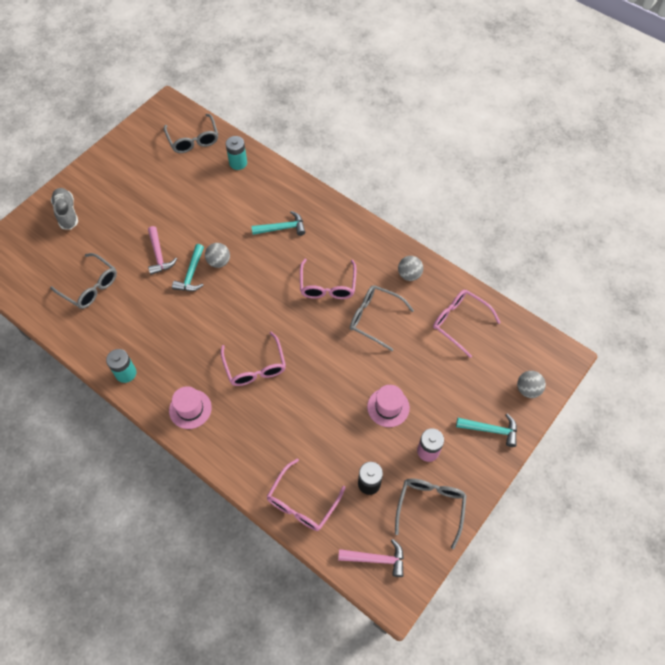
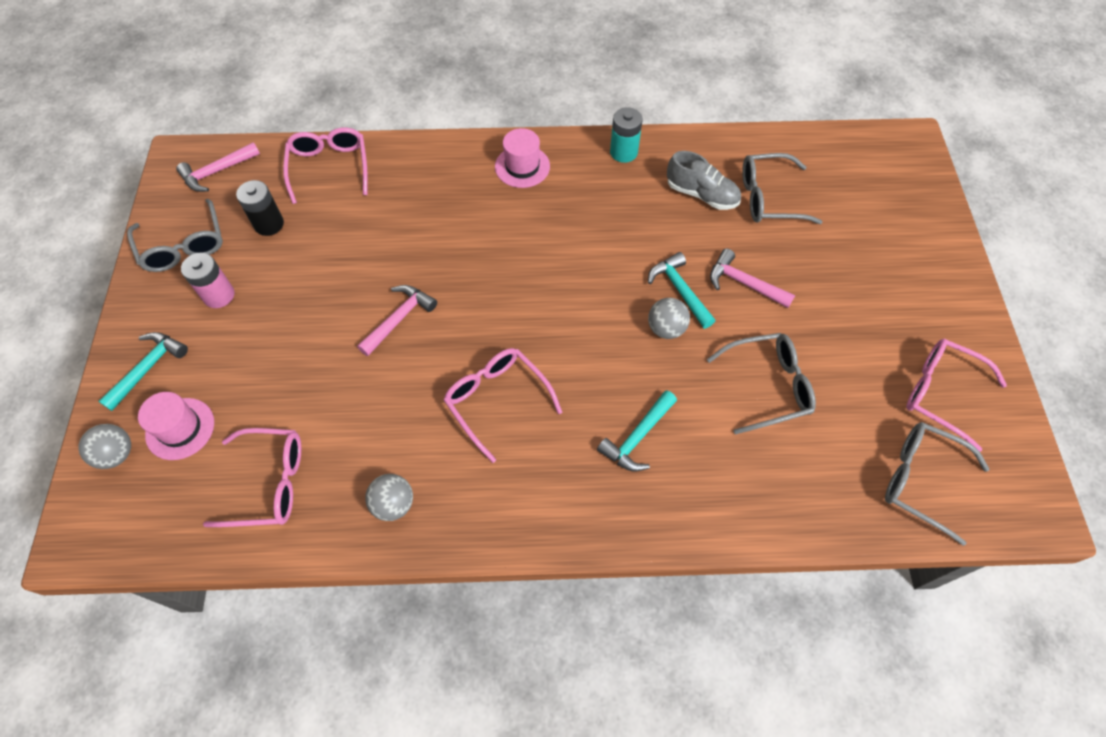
camera: 140 degrees right, 0 degrees up
grey shoe [51,188,78,230] -> grey shoe moved to [667,151,741,210]
pink glasses [221,331,286,386] -> pink glasses moved to [906,339,1007,452]
turquoise battery [226,136,247,170] -> none
grey glasses [350,285,414,351] -> grey glasses moved to [707,333,816,435]
pink hat [367,385,410,427] -> pink hat moved to [138,392,214,460]
turquoise hammer [456,414,517,447] -> turquoise hammer turned 150 degrees clockwise [98,332,188,411]
none -> pink hammer [357,285,437,356]

